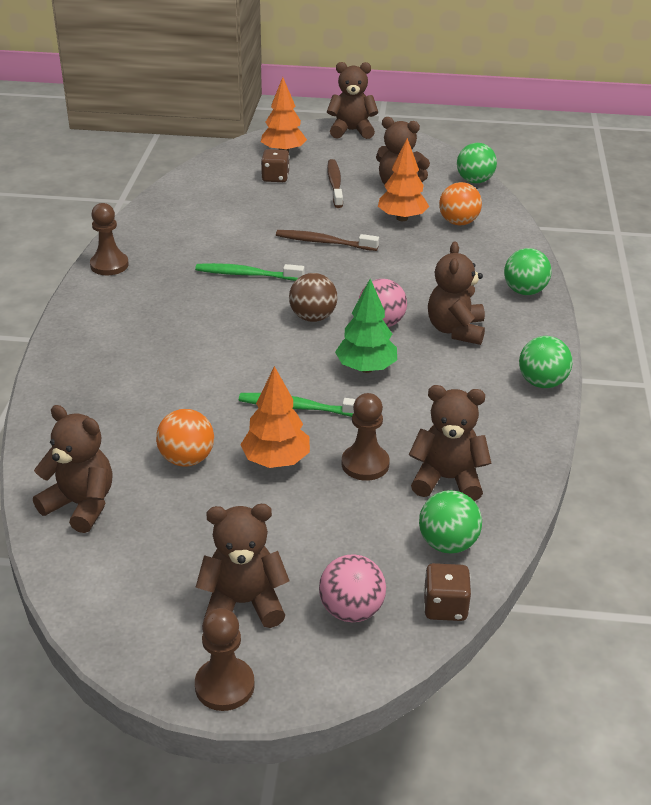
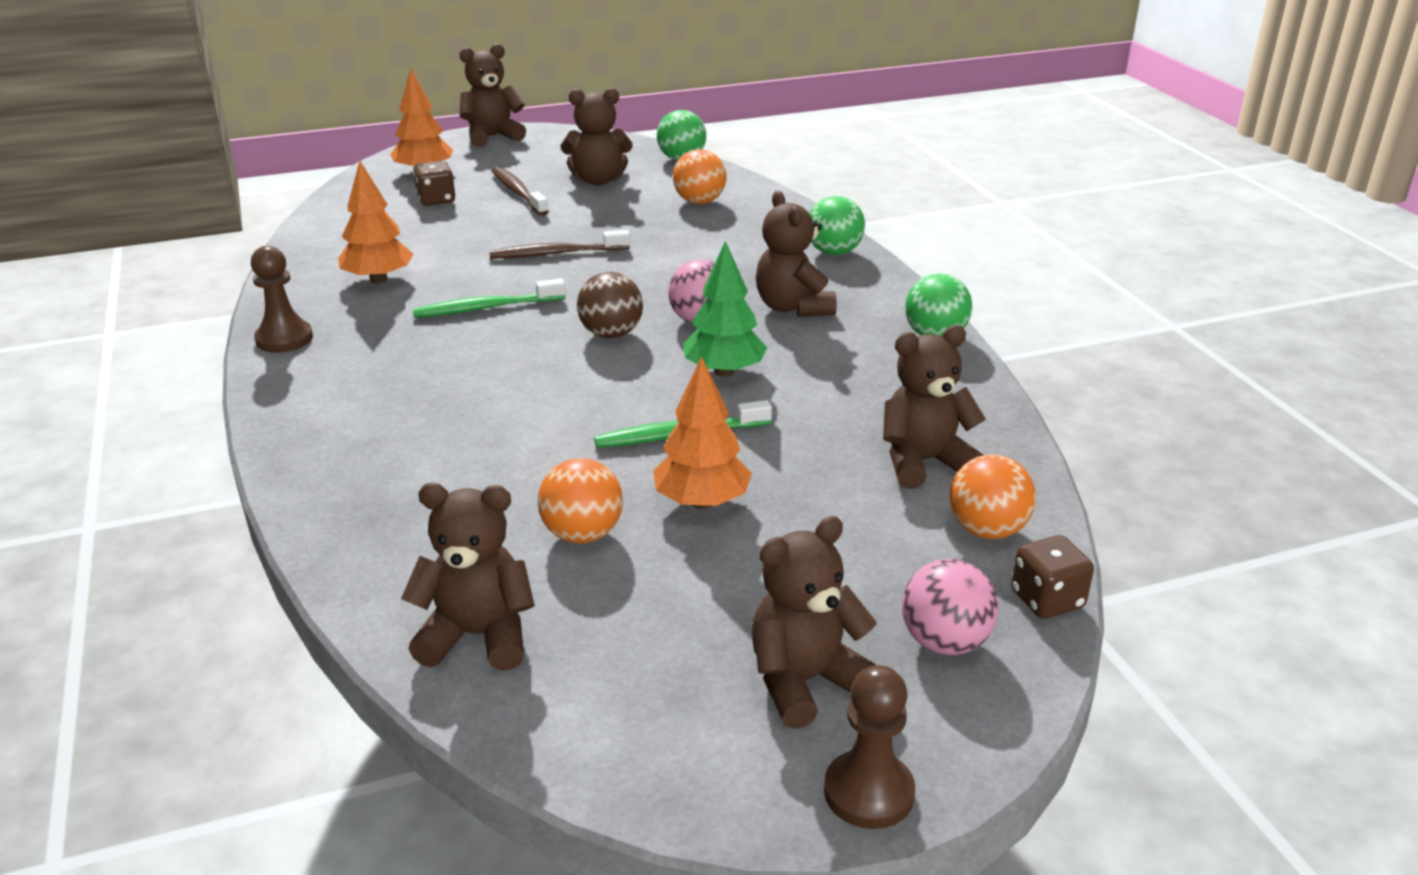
camera: 25 degrees left, 5 degrees down
brown pawn [342,393,390,481] -> none
orange tree [378,138,429,221] -> orange tree moved to [338,161,414,284]
green ball [419,490,482,553] -> orange ball [950,454,1036,539]

